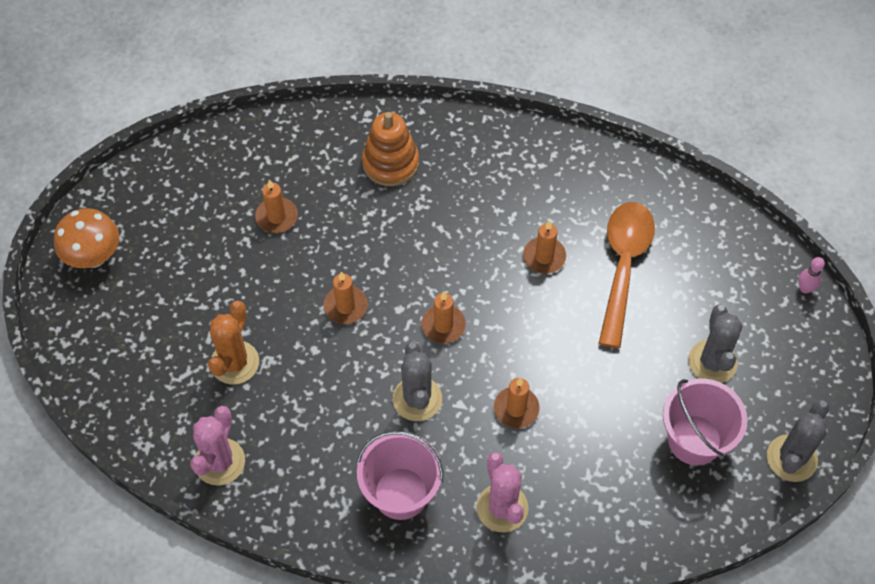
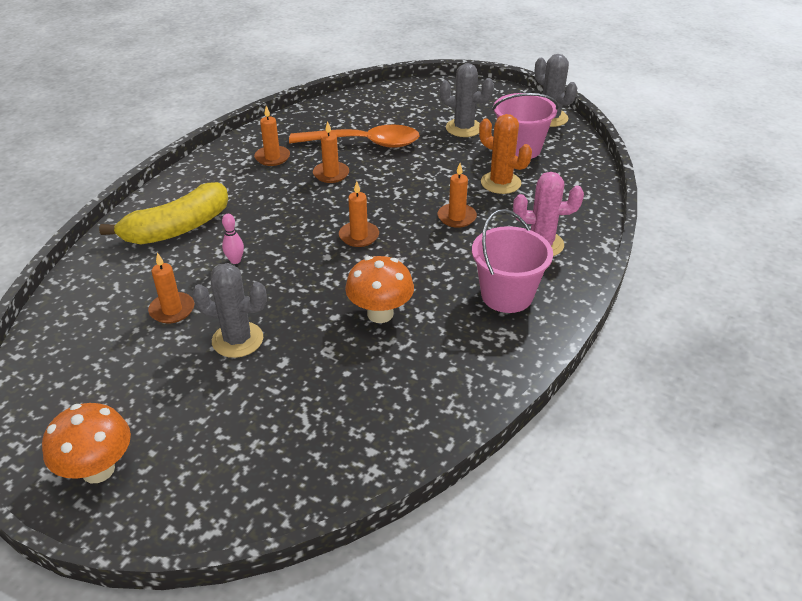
camera: 70 degrees left, 20 degrees down
pink cactus [190,406,245,486] -> none
orange cactus [208,301,259,385] -> orange cactus moved to [479,114,532,194]
orange candle [323,272,368,324] -> orange candle moved to [254,106,290,166]
orange stacking toy [362,112,419,186] -> yellow banana [99,182,228,244]
grey cactus [393,342,442,421] -> grey cactus moved to [192,263,267,358]
orange spoon [598,202,655,348] -> orange spoon turned 150 degrees clockwise [289,125,420,148]
pink bowling pin [798,257,825,294] -> pink bowling pin moved to [222,214,244,264]
none -> orange mushroom [345,256,414,323]

